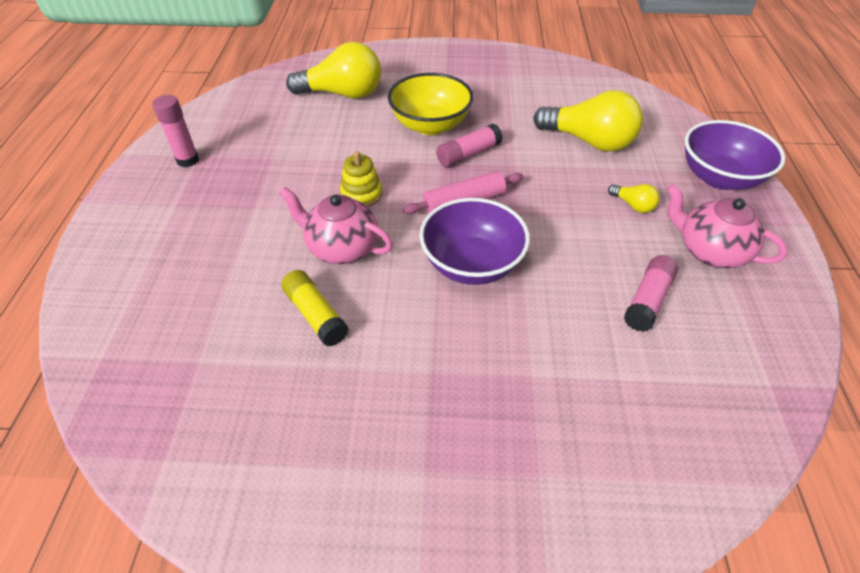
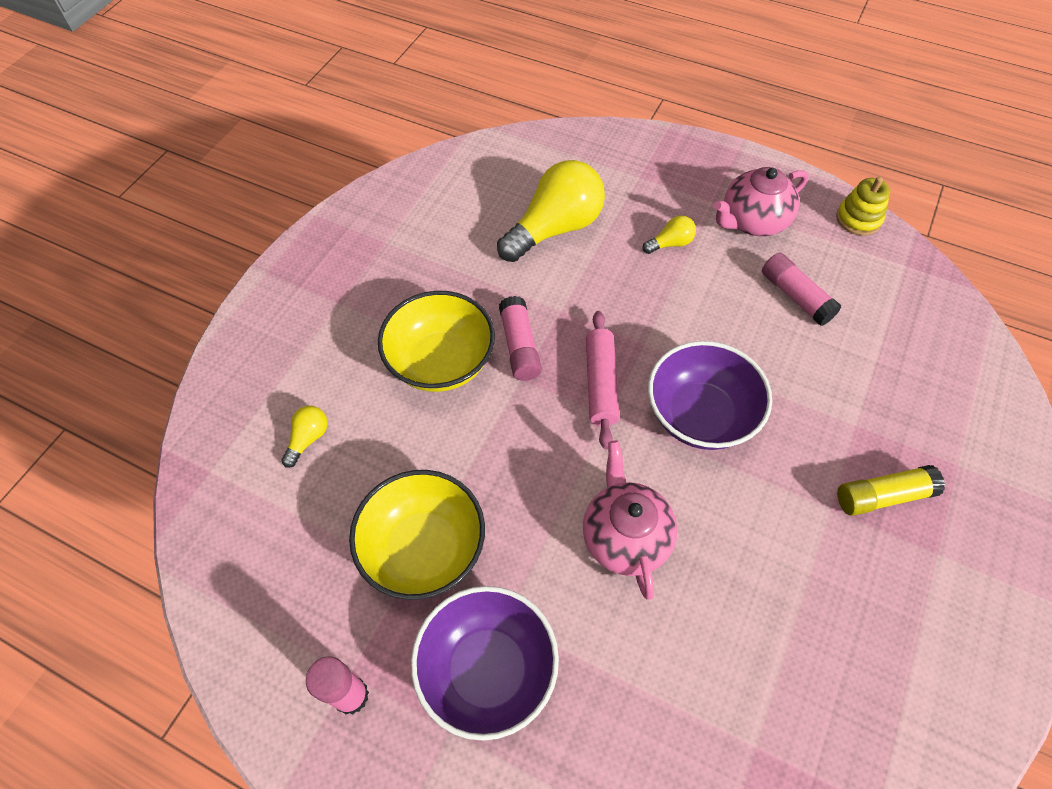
camera: 65 degrees left, 10 degrees up
pink teapot [280,187,393,264] -> pink teapot turned 120 degrees clockwise [583,441,677,600]
yellow glue stick [281,270,349,346] -> yellow glue stick moved to [837,465,945,516]
yellow light bulb [286,42,381,98] -> yellow light bulb [281,406,328,468], size x0.44
yellow stacking toy [340,151,382,207] -> yellow stacking toy moved to [836,177,890,236]
purple bowl [685,120,785,190] -> purple bowl moved to [411,586,559,741]
none -> yellow bowl [349,470,485,600]

